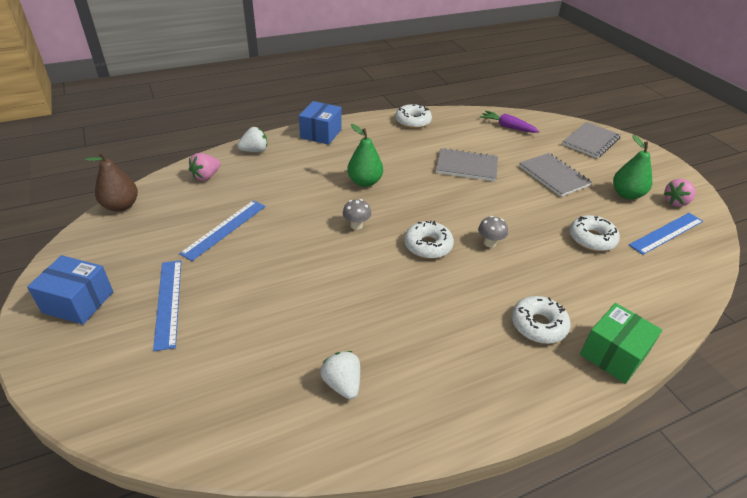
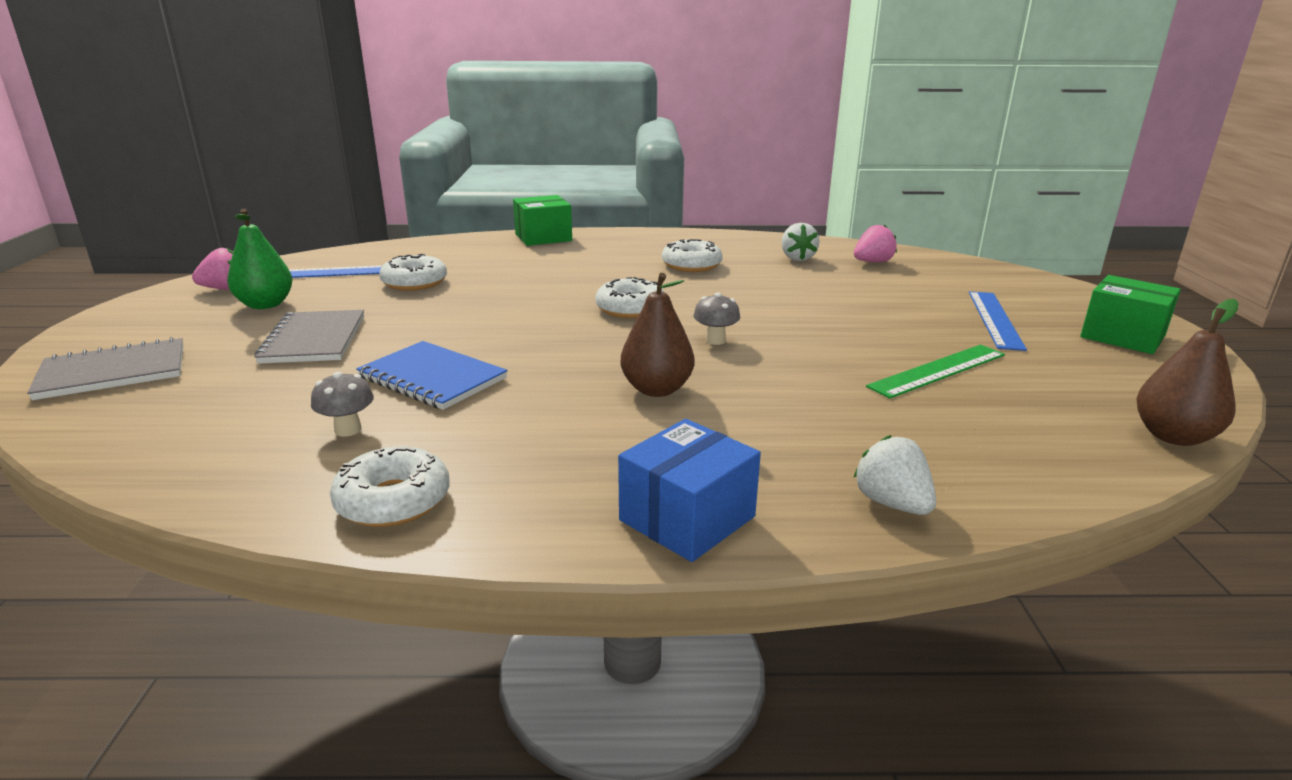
camera: 155 degrees left, 15 degrees down
blue box [27,255,113,325] -> green box [1080,275,1181,354]
blue ruler [179,200,265,261] -> green ruler [866,345,1005,399]
pink strawberry [189,153,220,181] -> pink strawberry moved to [854,224,897,263]
white strawberry [237,127,267,152] -> white strawberry turned 60 degrees clockwise [854,435,936,515]
green pear [347,124,383,187] -> brown pear [621,273,694,397]
grey notebook [436,148,498,181] -> blue notebook [356,341,507,410]
grey mushroom [478,216,508,248] -> grey mushroom moved to [311,372,374,437]
purple carrot [480,111,540,133] -> none
white donut [512,296,570,344] -> white donut moved to [662,239,723,272]

